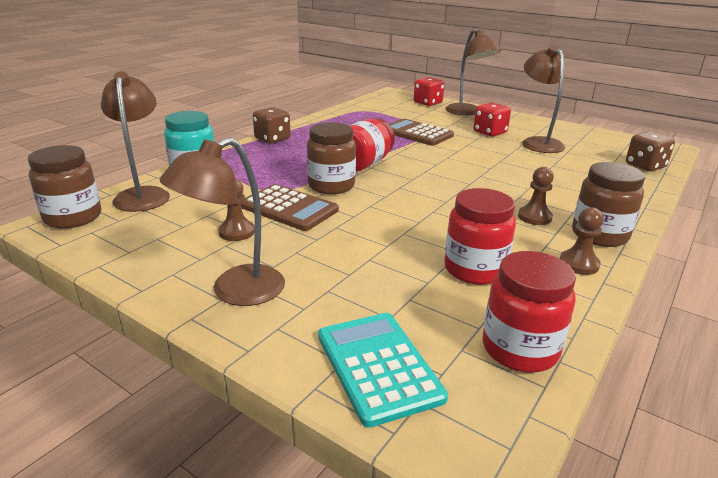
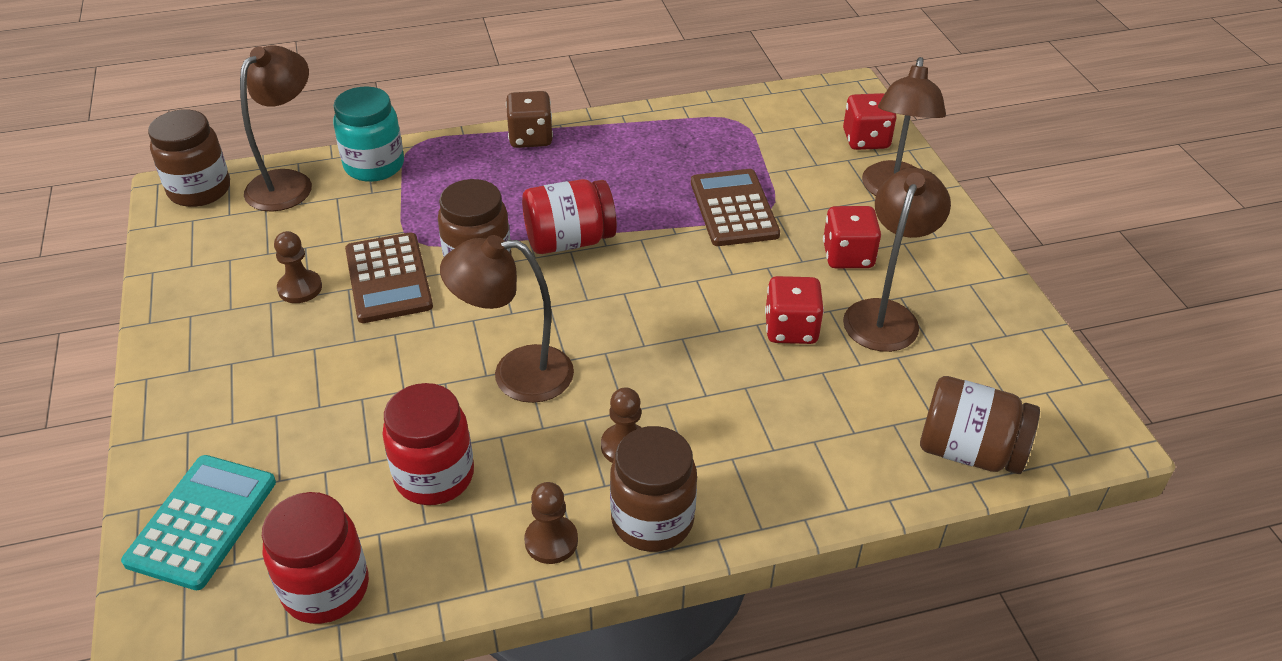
camera: 40 degrees right, 15 degrees up
brown lamp [159,137,285,306] -> brown lamp moved to [440,235,574,403]
brown dice [626,132,675,171] -> brown jar [920,376,1040,474]
none -> red dice [765,276,824,344]

